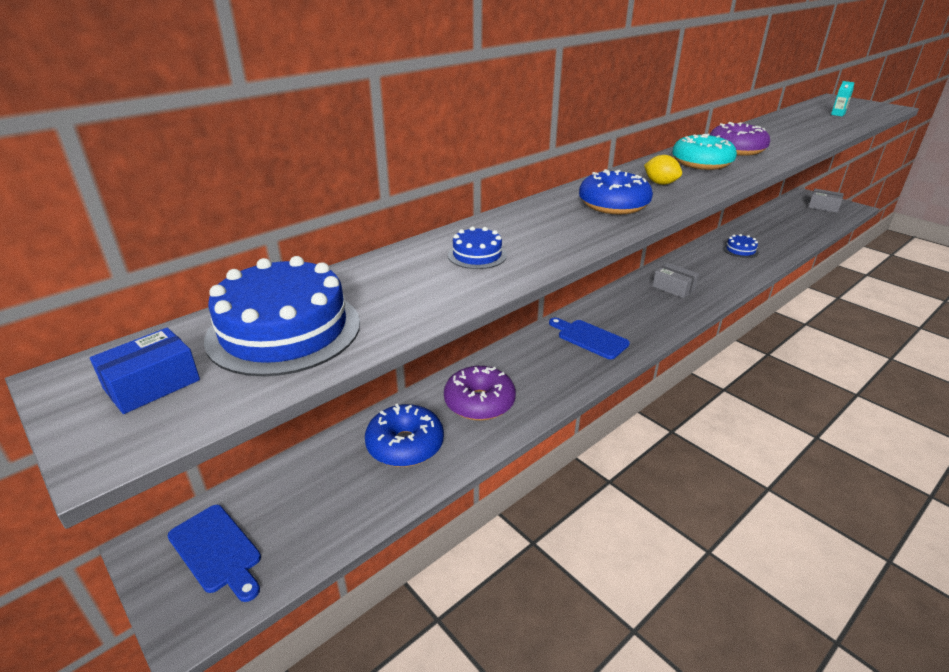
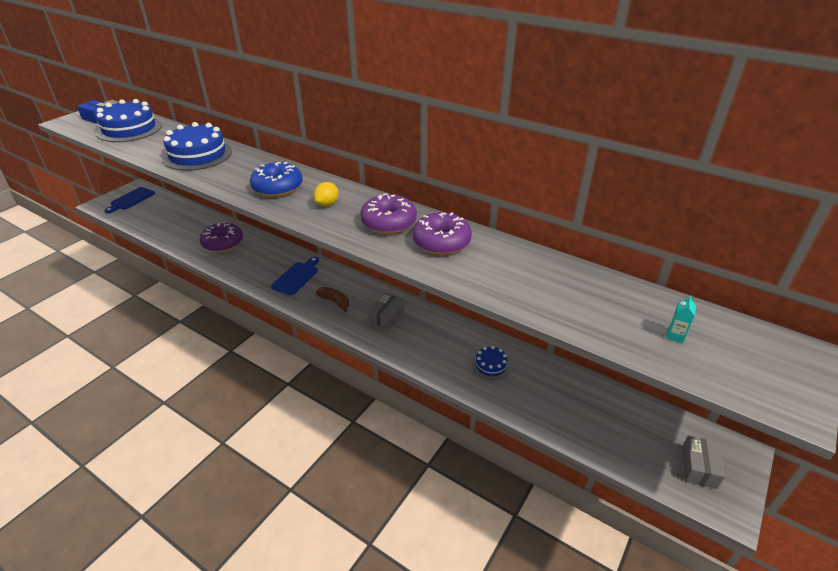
camera: 75 degrees right, 5 degrees up
blue donut [365,404,444,467] -> none
blue cake [448,226,507,269] -> blue cake [162,122,232,171], size x2.06
turquoise donut [672,134,737,170] -> purple donut [360,193,417,234]
none -> brown banana [316,287,349,312]

